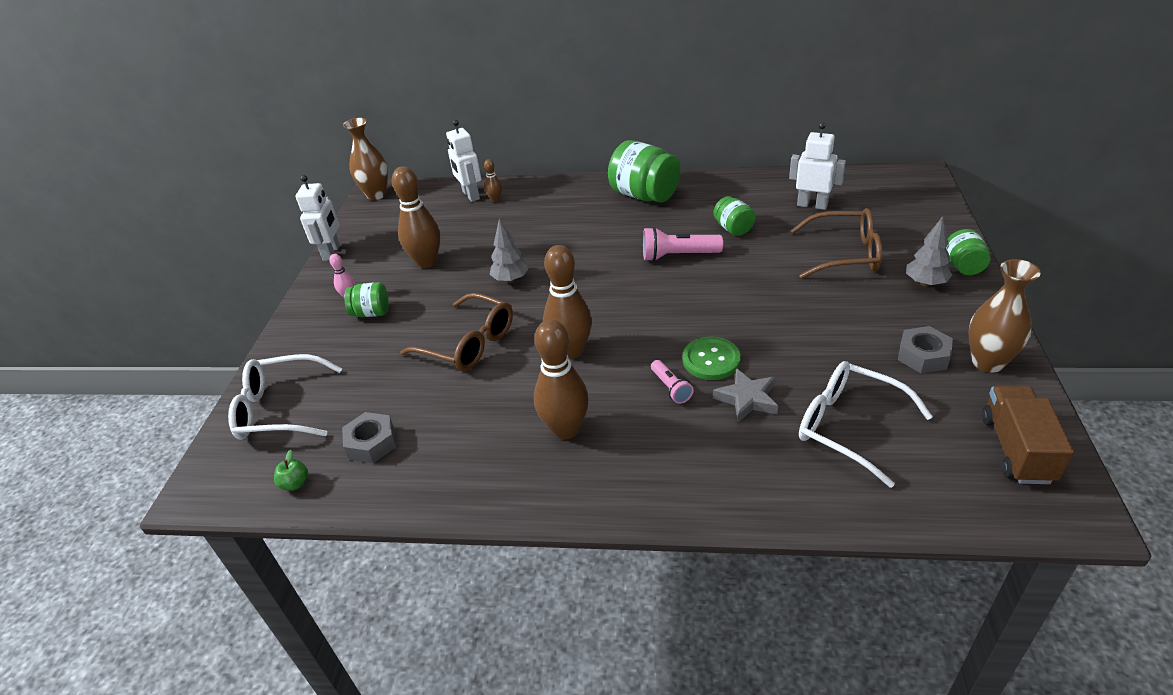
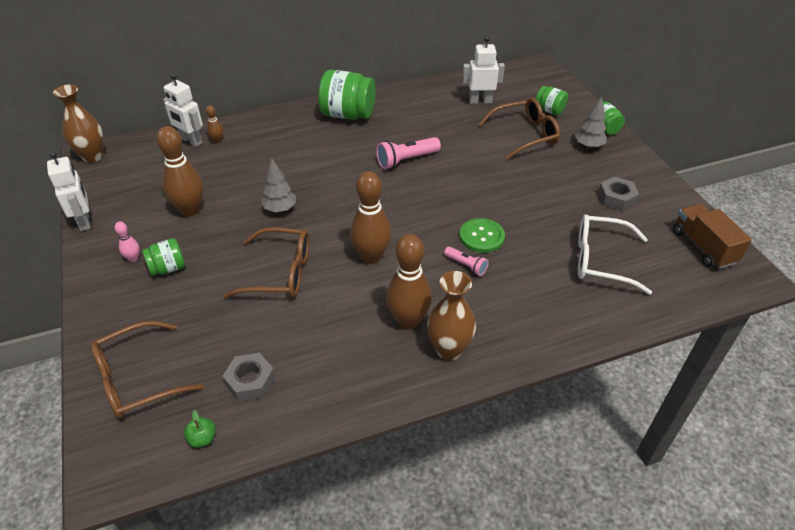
camera: 30 degrees left, 5 degrees up
white glasses [228,354,342,440] -> brown glasses [91,321,204,419]
green jar [713,196,755,236] -> green jar moved to [536,86,568,115]
grey star [713,368,778,422] -> none
brown vase [968,259,1041,373] -> brown vase moved to [427,271,476,361]

